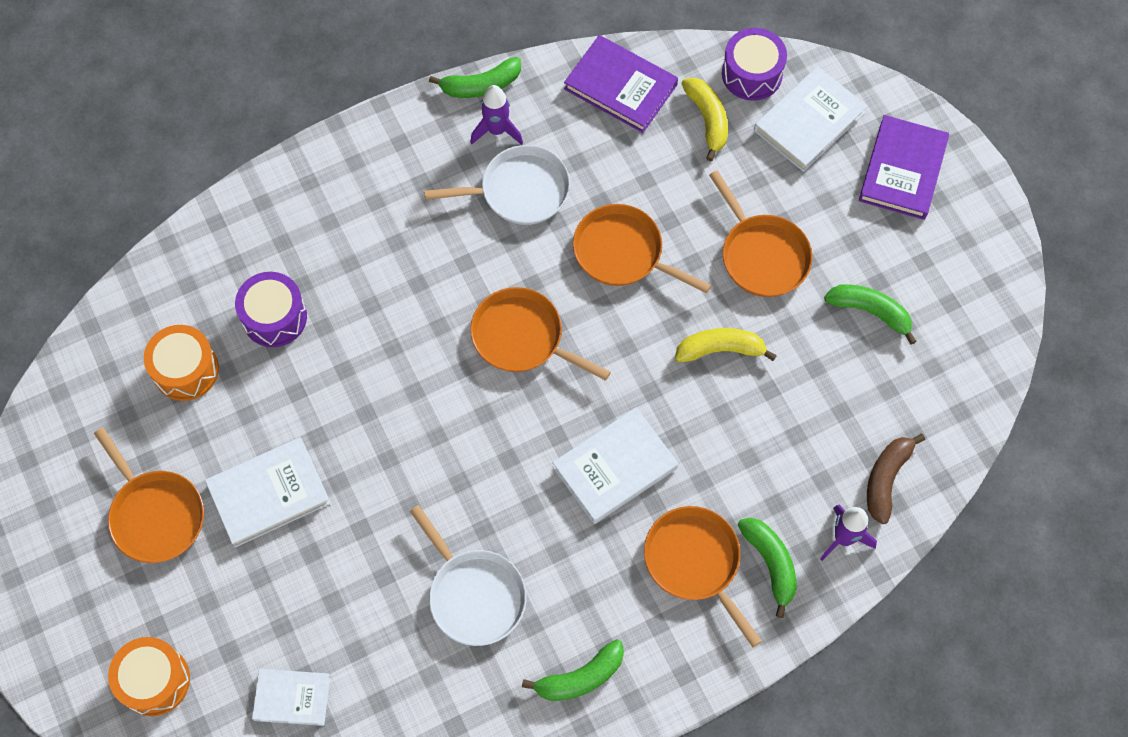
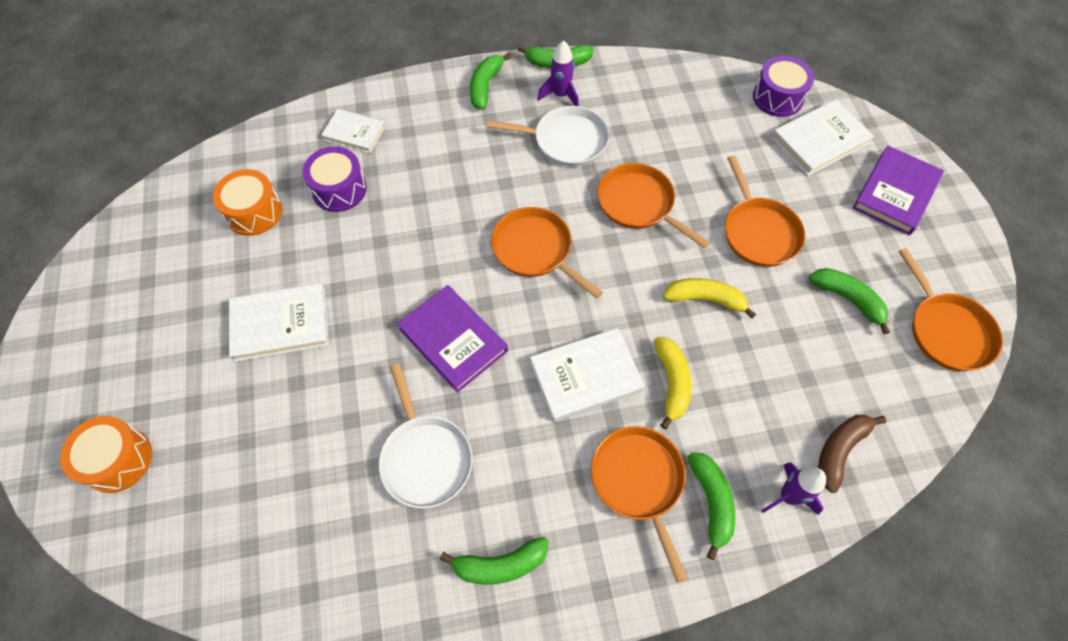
camera: 15 degrees right, 5 degrees down
orange pan [94,427,204,563] -> orange pan moved to [898,248,1003,371]
white book [252,669,330,726] -> white book moved to [321,109,385,153]
purple book [564,35,678,133] -> purple book moved to [397,285,508,393]
yellow banana [681,78,728,161] -> yellow banana moved to [654,337,692,429]
none -> green banana [470,53,511,110]

